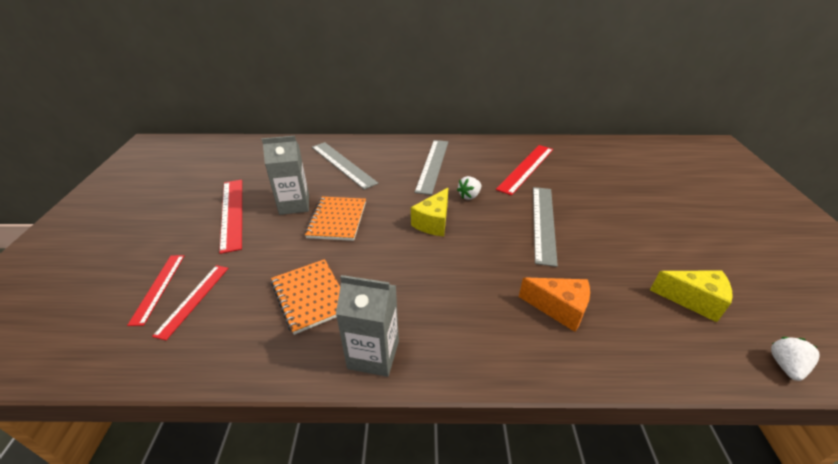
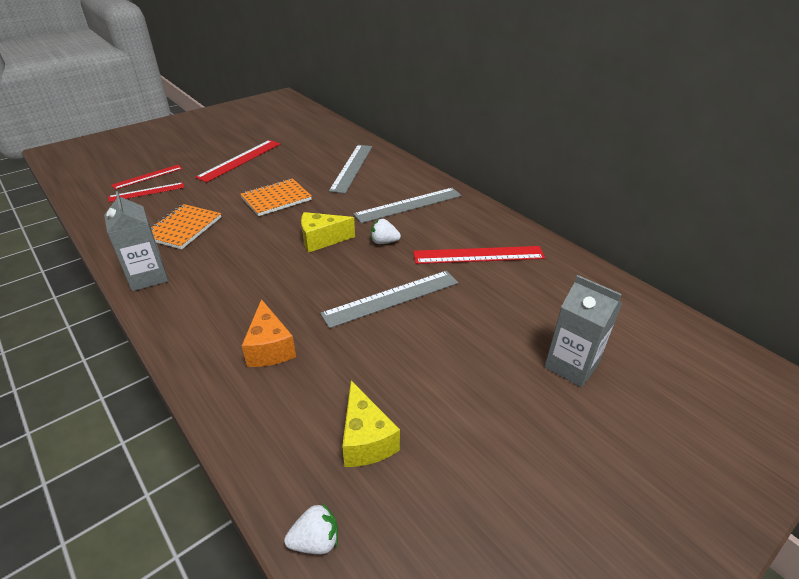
camera: 50 degrees right, 0 degrees up
grey carton [262,136,309,215] -> grey carton moved to [544,275,622,387]

